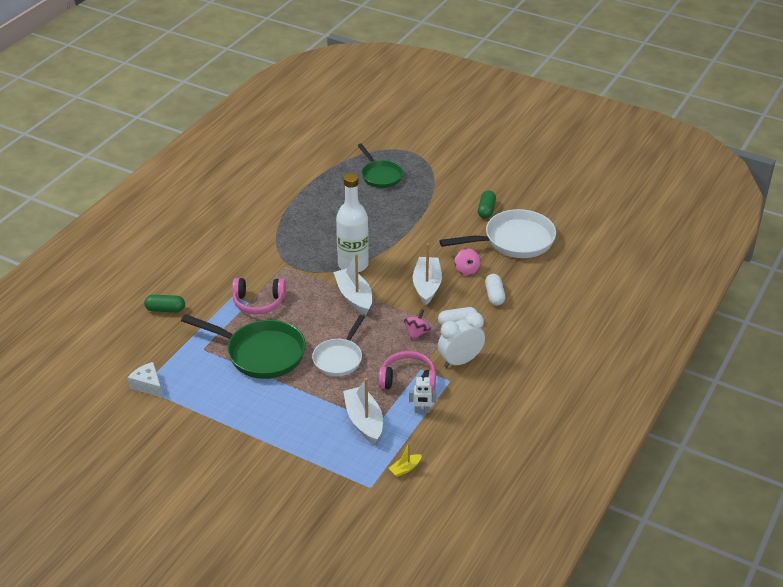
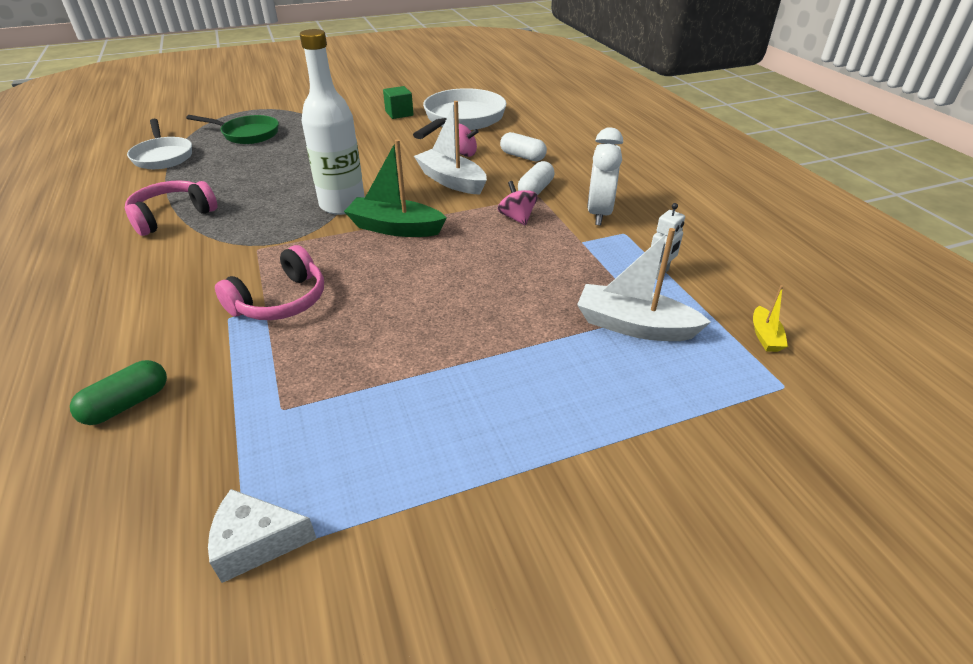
camera: 50 degrees left, 0 degrees up
green pan [181,314,306,379] -> none
white pan [312,315,365,376] -> white pan moved to [127,119,192,169]
white boat [333,254,372,315] -> green boat [344,139,447,237]
pink headphones [378,351,436,390] -> pink headphones moved to [125,180,218,236]
green capsule [478,191,496,219] -> green cube [383,86,413,119]

